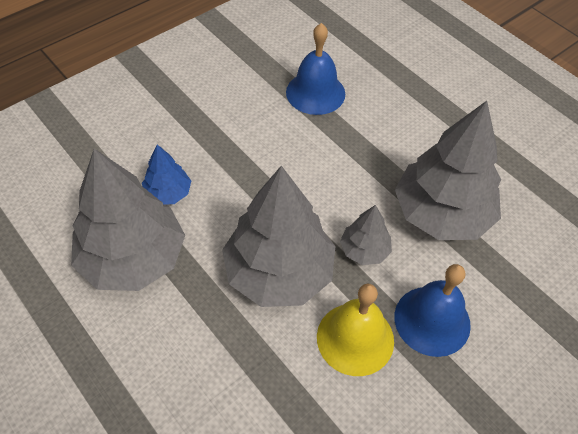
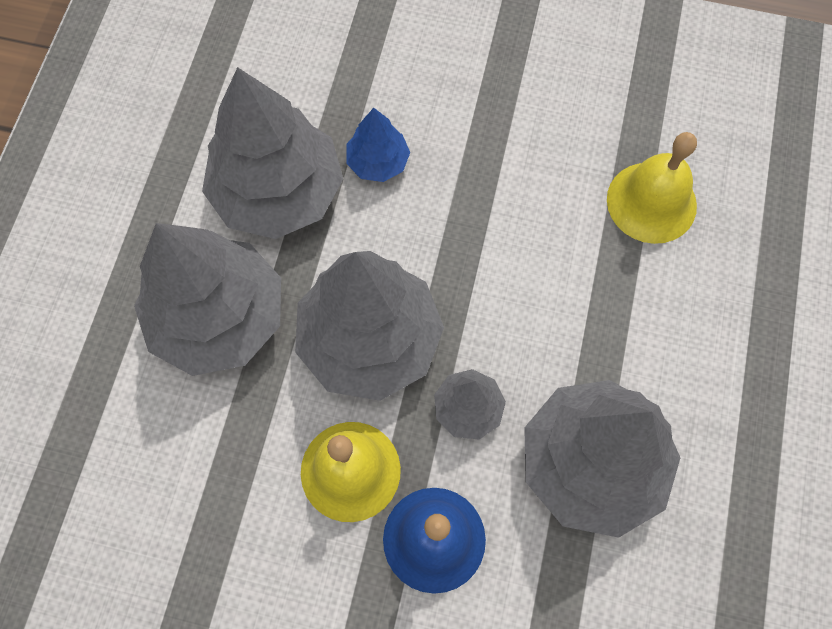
camera: 55 degrees right, 15 degrees up
blue bell [286,23,345,115] -> yellow bell [607,132,697,244]
none -> grey tree [134,223,281,376]

